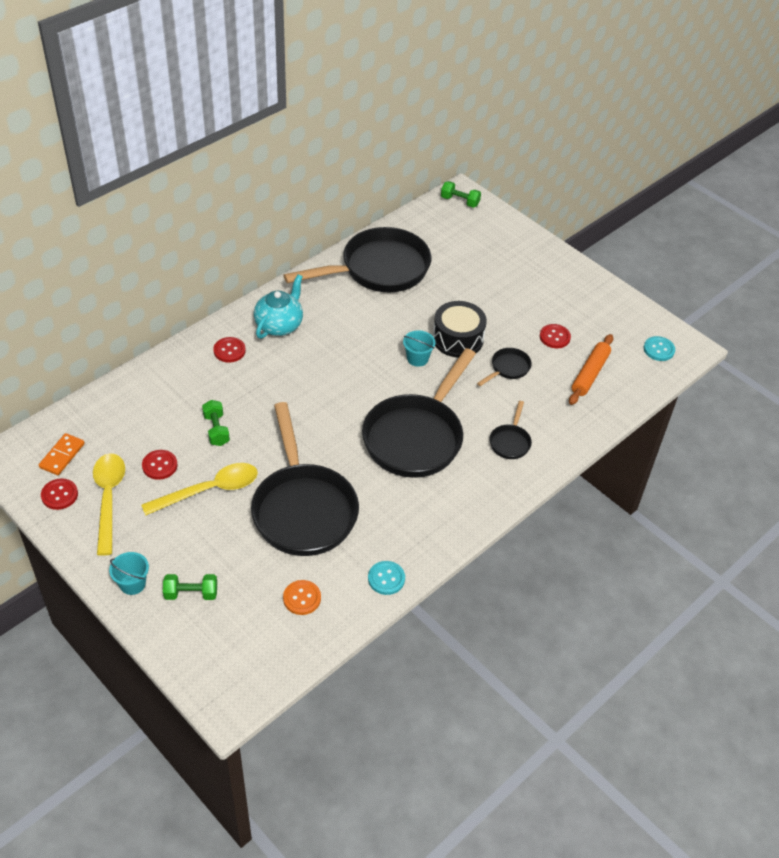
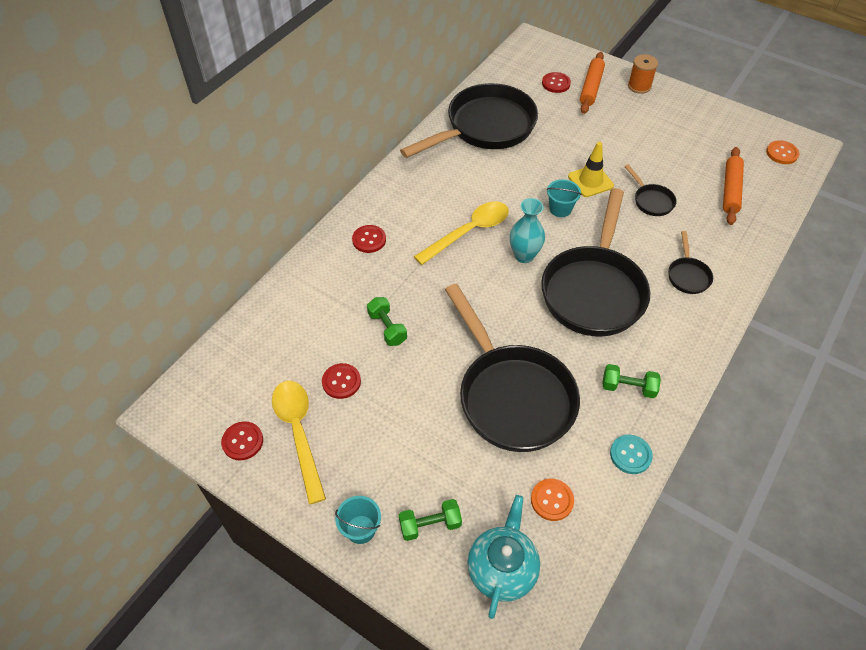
camera: 10 degrees left, 5 degrees up
orange domino [39,433,85,475] -> none
yellow spoon [141,463,258,516] -> yellow spoon moved to [414,201,509,265]
turquoise teapot [254,274,303,339] -> turquoise teapot moved to [467,495,540,619]
black drum [433,301,487,358] -> yellow traffic cone [568,142,614,197]
green dumbbell [441,181,481,208] -> green dumbbell moved to [603,364,661,398]
black pan [477,348,532,386] -> black pan turned 120 degrees clockwise [624,164,677,216]
red button [540,324,571,348] -> red button moved to [542,72,571,93]
turquoise button [644,336,675,361] -> orange button [766,140,799,164]
none -> turquoise vase [510,198,545,263]
none -> orange rolling pin [580,52,605,114]
none -> orange spool [628,54,658,94]

